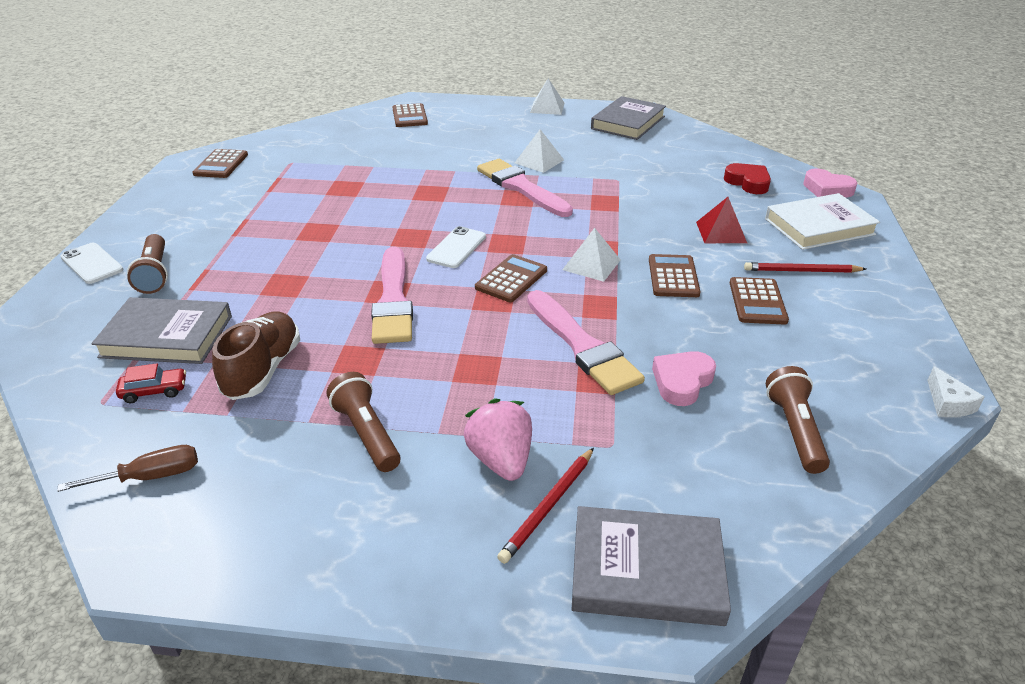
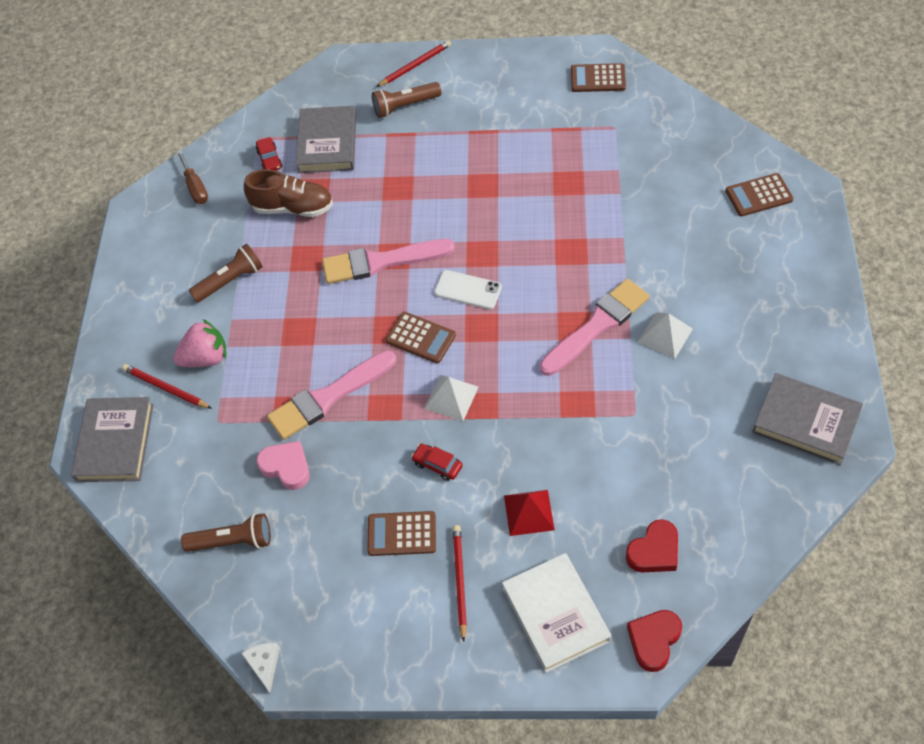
camera: 90 degrees right, 20 degrees up
white phone [61,243,123,284] -> red pencil [376,40,451,87]
white pyramid [530,78,564,115] -> none
brown calculator [649,254,701,297] -> red car [411,444,463,481]
pink heart [803,169,858,198] -> red heart [627,610,682,672]
white cheese [927,366,985,417] -> white cheese turned 90 degrees clockwise [241,643,280,693]

